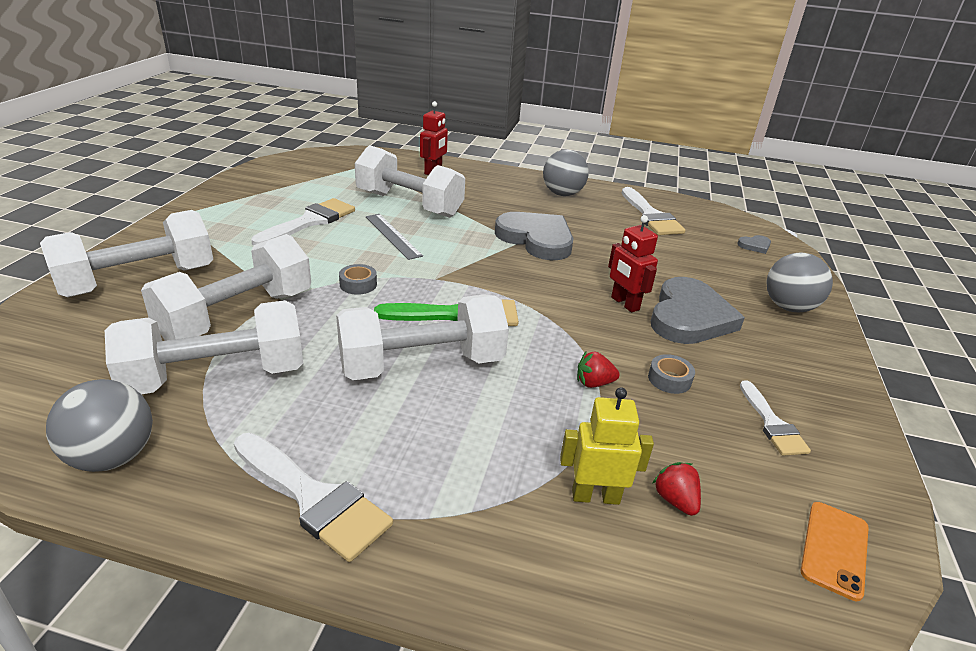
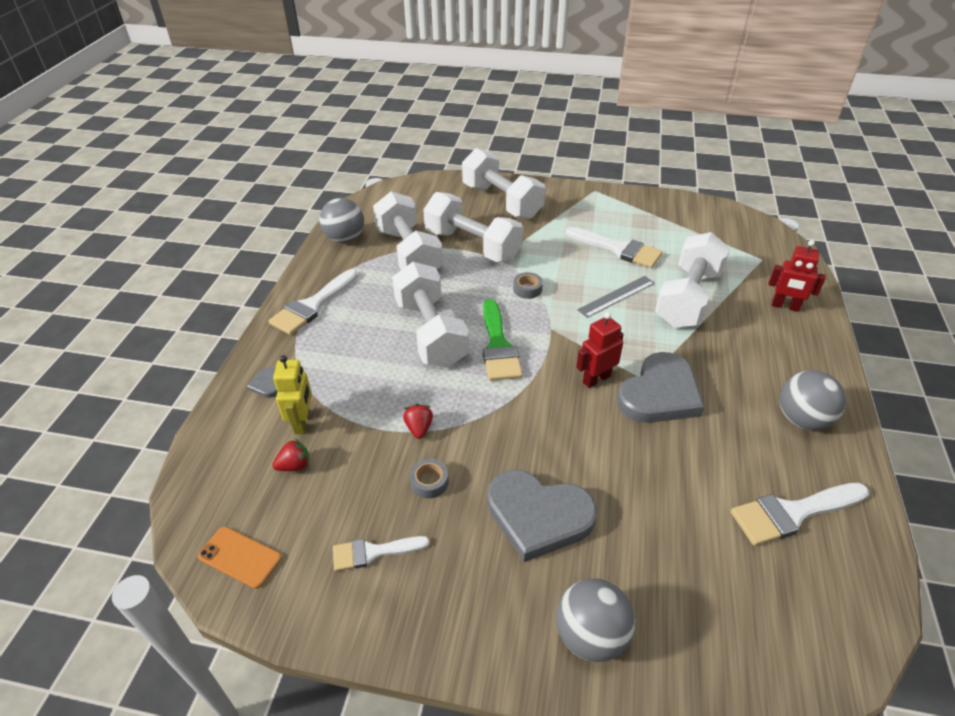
camera: 90 degrees right, 10 degrees up
red robot [608,215,658,313] -> red robot moved to [576,312,624,388]
grey heart [737,235,771,254] -> grey heart moved to [247,367,278,398]

